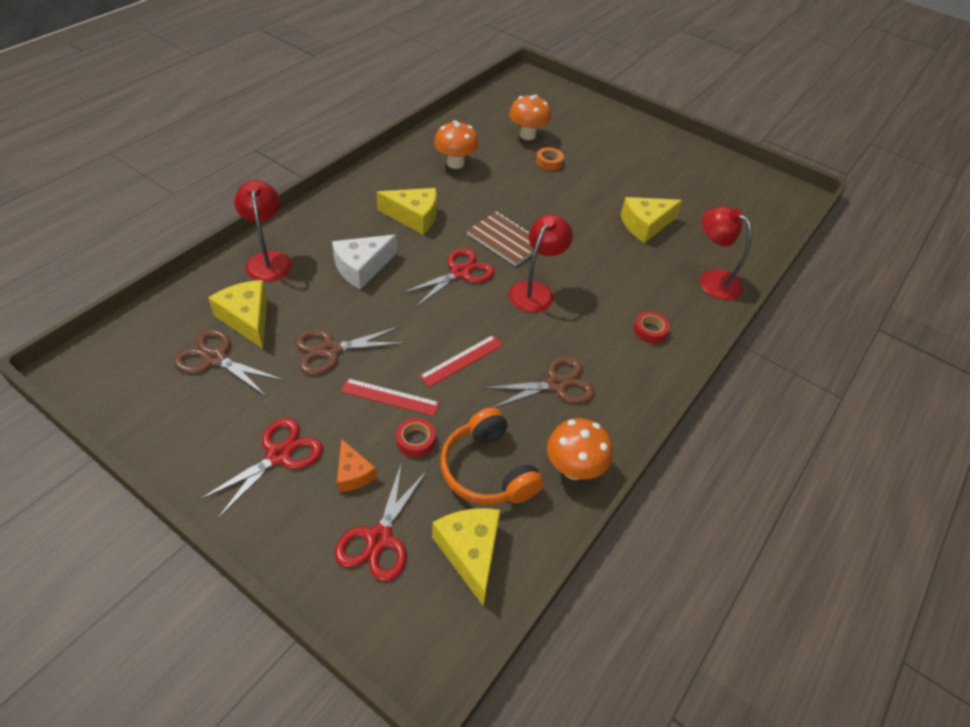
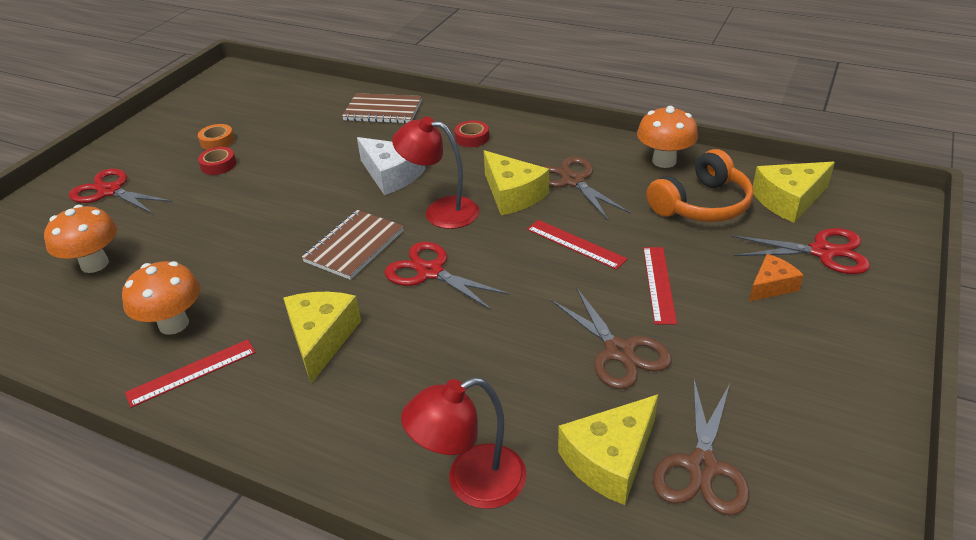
camera: 95 degrees left, 10 degrees down
red scissors [199,418,323,519] -> red scissors moved to [69,169,173,214]
white cheese [332,235,397,289] -> white cheese moved to [357,137,426,195]
red tape [396,418,435,457] -> red tape moved to [198,147,236,175]
orange tape [536,147,564,170] -> orange tape moved to [198,124,234,150]
yellow cheese [621,197,682,243] -> yellow cheese moved to [484,151,549,215]
red lamp [700,206,752,300] -> brown notebook [342,93,422,124]
none -> red ruler [125,339,256,408]

